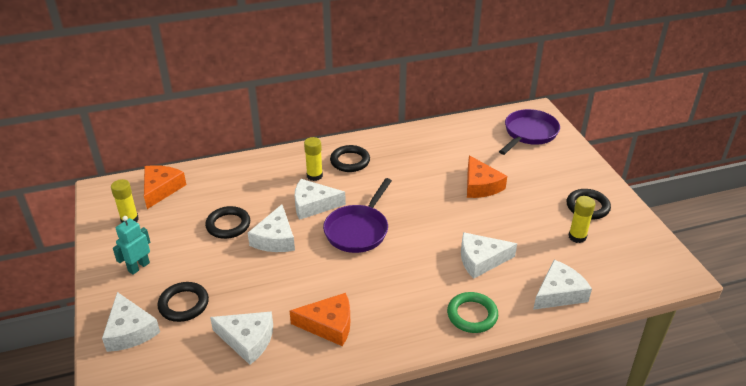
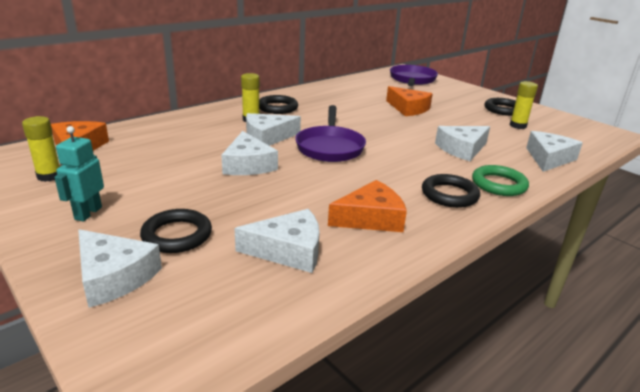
camera: 25 degrees left, 10 degrees down
black ring [205,206,250,239] -> black ring moved to [422,174,480,208]

